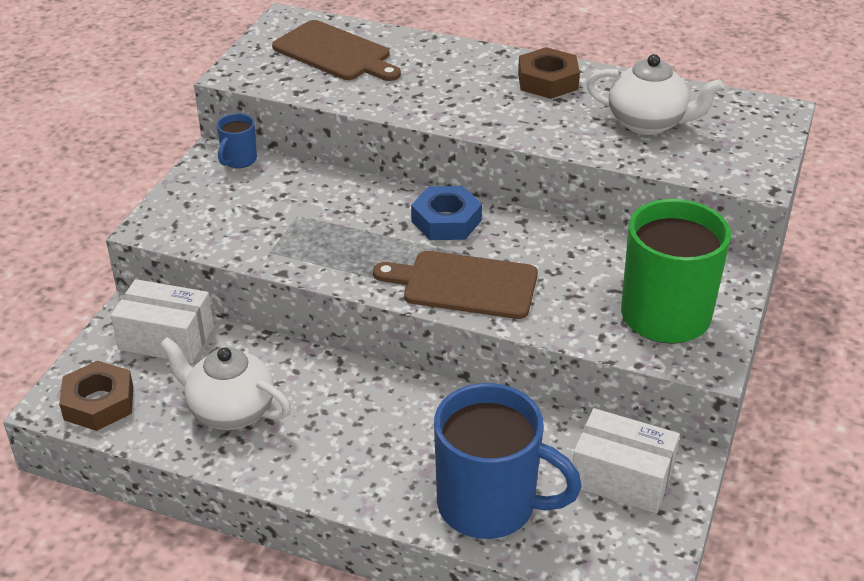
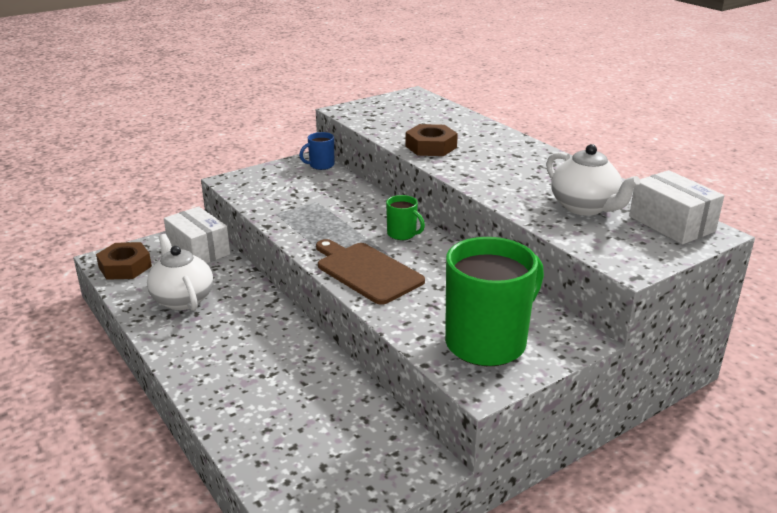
camera: 35 degrees right, 10 degrees down
brown cutting board [272,20,401,81] -> none
blue nut [411,186,482,240] -> green mug [386,195,425,240]
blue mug [434,383,582,539] -> none
brown nut [518,47,580,99] -> brown nut moved to [405,124,458,156]
white box [572,408,680,513] -> white box moved to [629,170,724,244]

